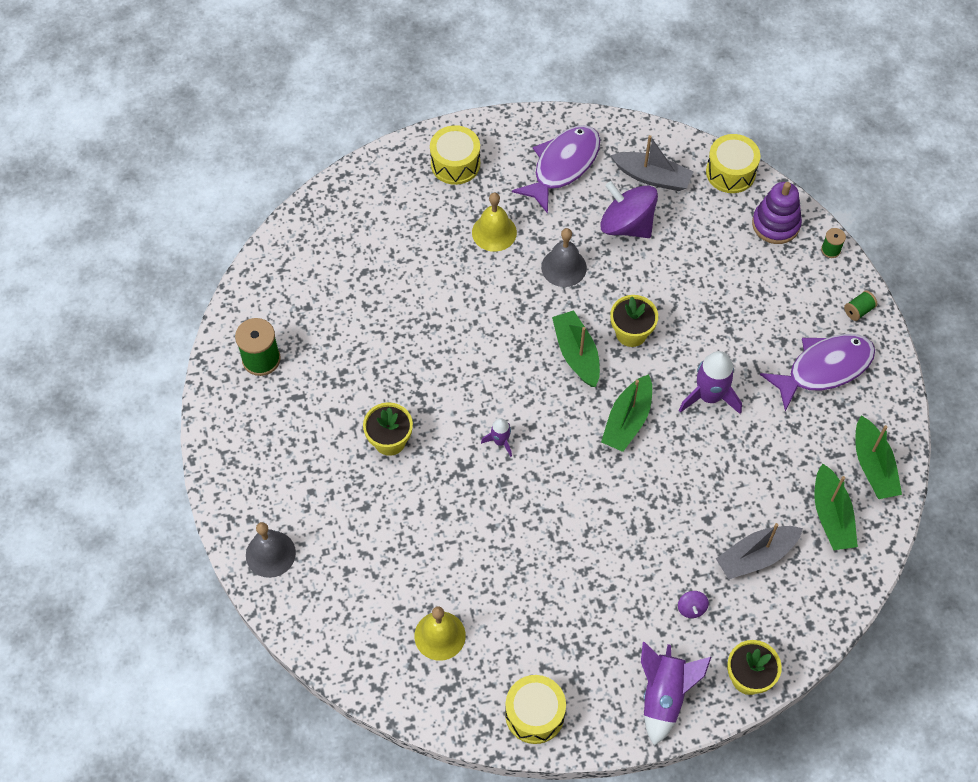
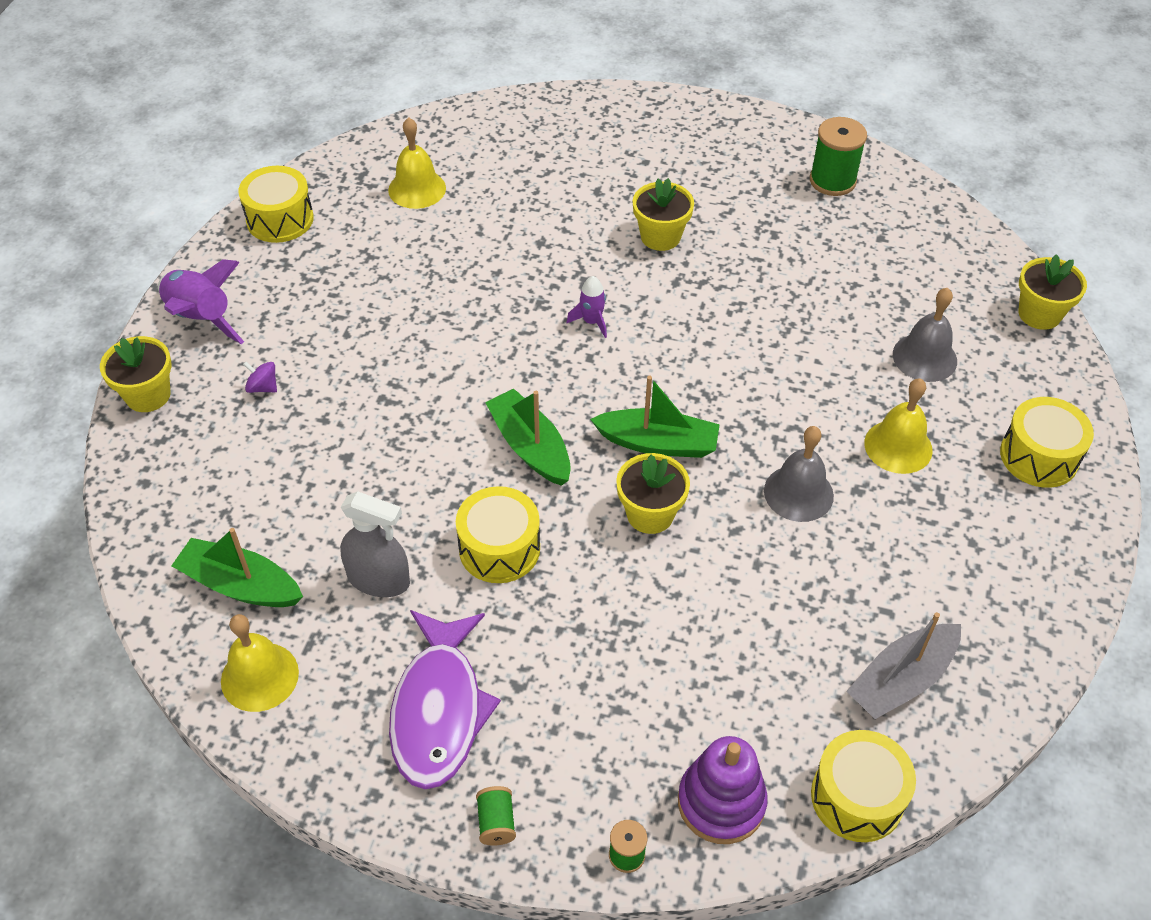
camera: 120 degrees right, 10 degrees down
grey bell [246,522,296,578] -> grey bell moved to [893,288,957,382]
purple fish [512,125,600,214] -> none
purple spinning top [600,181,658,238] -> none
purple rocket [679,351,742,414] -> yellow drum [456,486,540,583]
grey boat [716,523,803,579] -> none
green boat [855,415,902,499] -> yellow bell [221,614,299,712]
none -> grey spray bottle [340,491,410,597]
none -> yellow flower pot [1019,254,1087,330]

